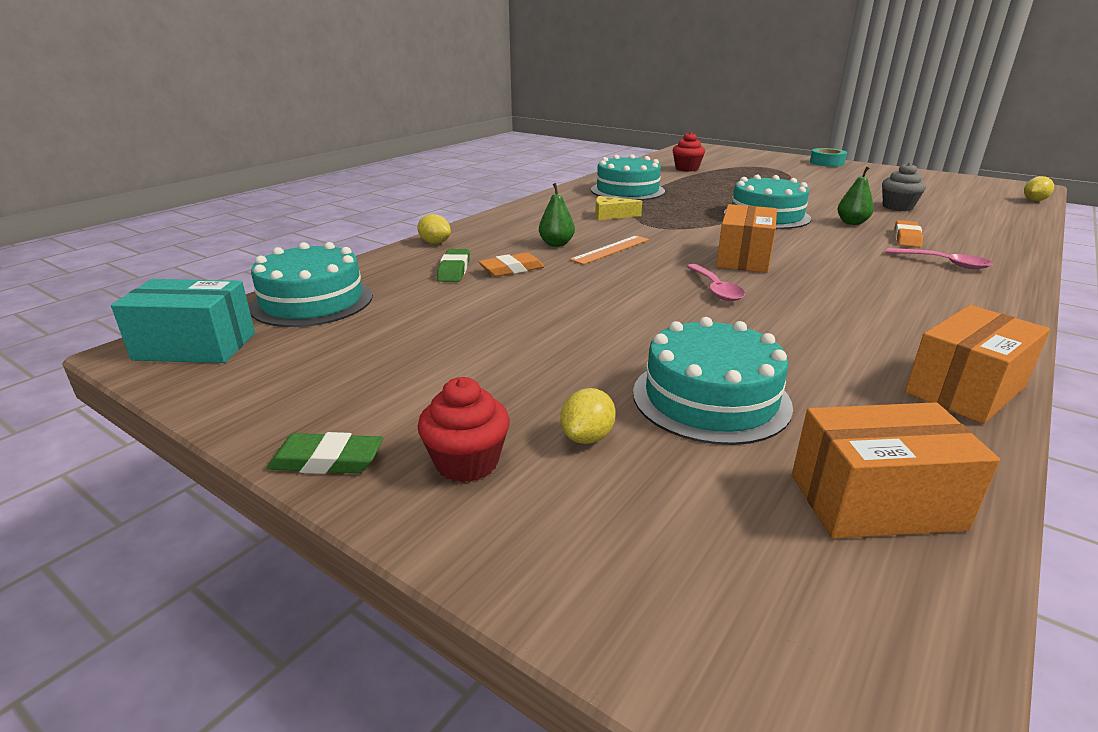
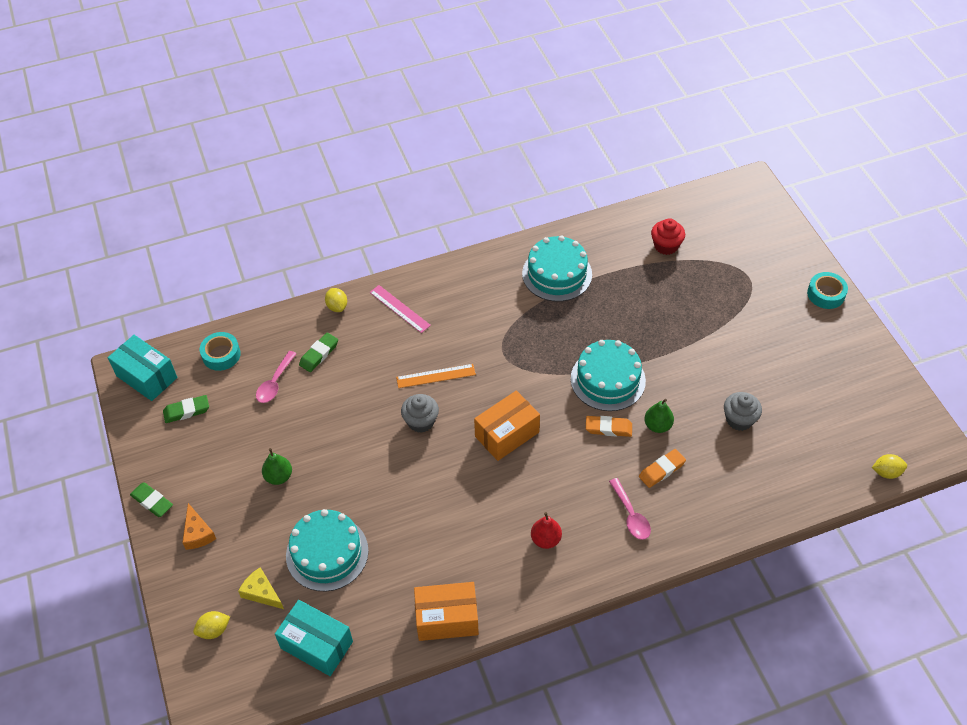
camera: 35 degrees right, 25 degrees up
turquoise cake [249,242,373,327] -> turquoise tape [200,332,241,371]
red cupcake [417,377,510,483] -> orange cheese [182,503,216,550]
orange eraser [478,252,544,277] -> orange eraser moved to [586,416,632,437]
green pear [539,183,575,247] -> green pear moved to [262,448,292,485]
yellow lemon [560,388,616,444] -> yellow lemon moved to [193,611,230,639]
yellow cheese [595,196,642,220] -> yellow cheese moved to [238,567,284,609]
pink spoon [686,264,745,301] -> pink spoon moved to [256,351,297,403]
orange box [792,402,1000,539] -> turquoise box [275,600,353,676]
none -> green eraser [163,395,209,423]
none -> pink ruler [370,285,431,333]
none -> grey cupcake [401,394,439,433]
none -> red pear [531,512,562,549]

